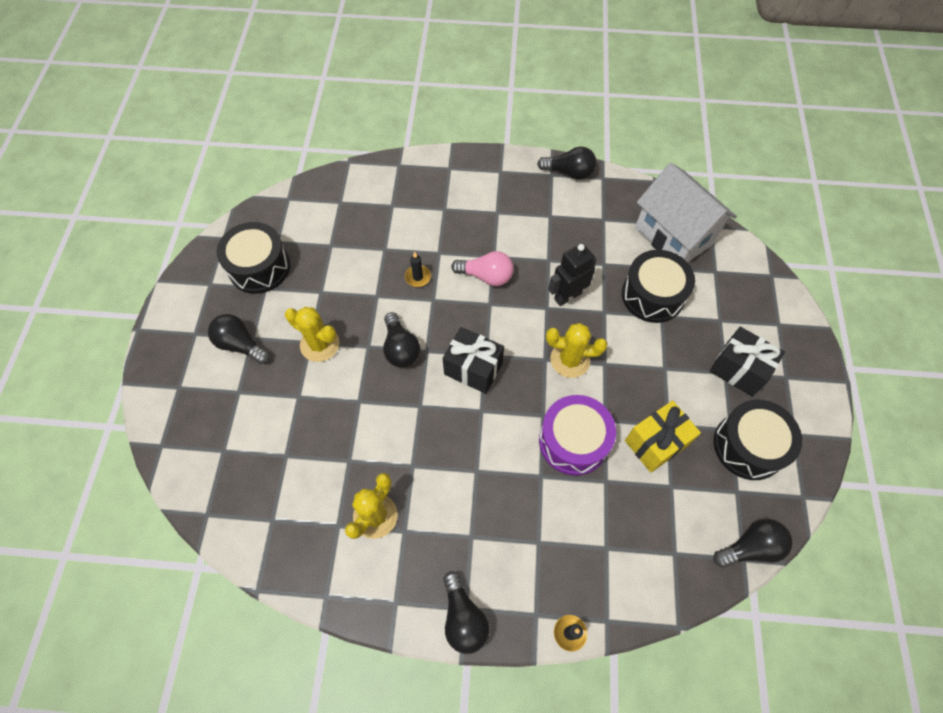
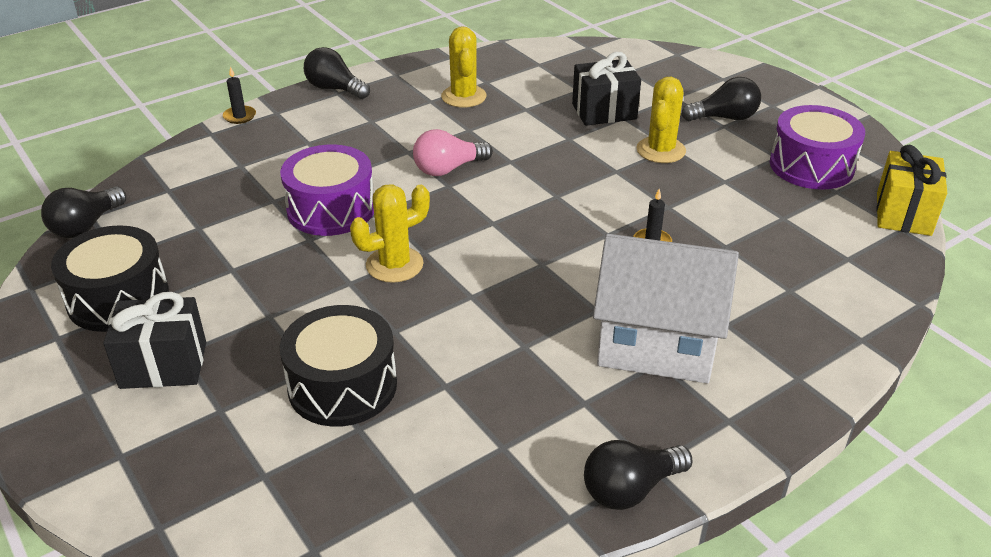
camera: 140 degrees right, 25 degrees down
black drum [217,222,290,294] -> purple drum [770,105,865,190]
yellow cactus [285,307,339,362] -> yellow cactus turned 60 degrees counterclockwise [636,77,686,163]
black light bulb [383,312,420,368] -> none
black gift [443,327,504,394] -> black gift moved to [572,52,641,126]
pink light bulb [451,251,514,286] -> pink light bulb moved to [413,129,493,176]
black robot [548,243,597,306] -> none
yellow gift [625,400,701,472] -> yellow gift moved to [877,145,947,236]
white house [635,163,737,263] -> white house moved to [593,234,739,383]

